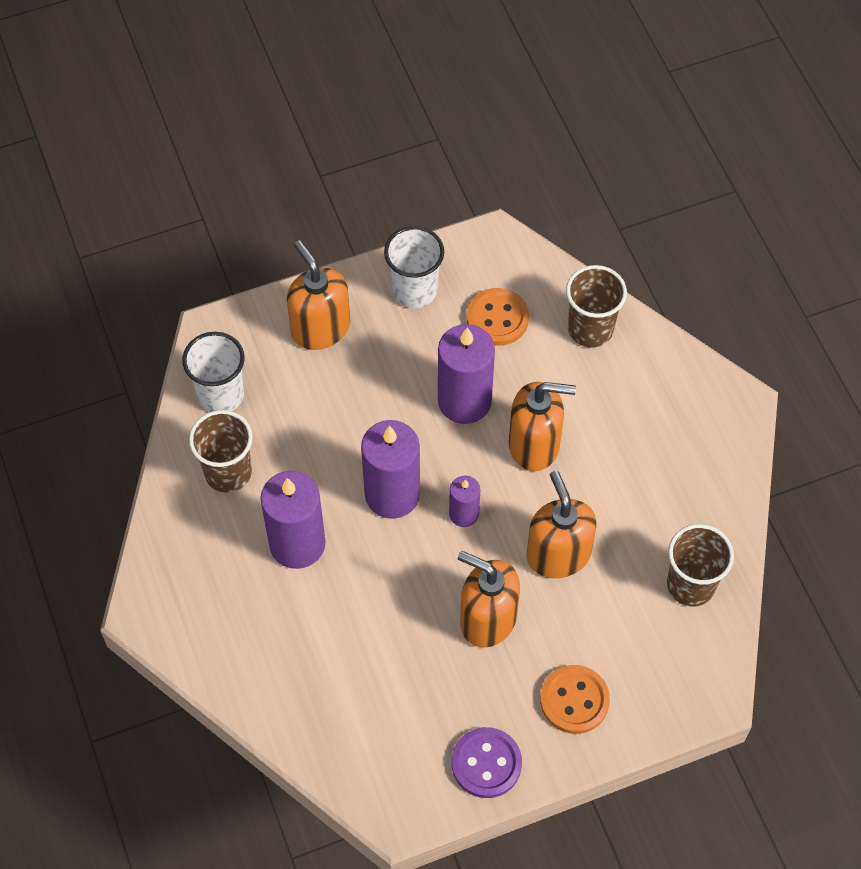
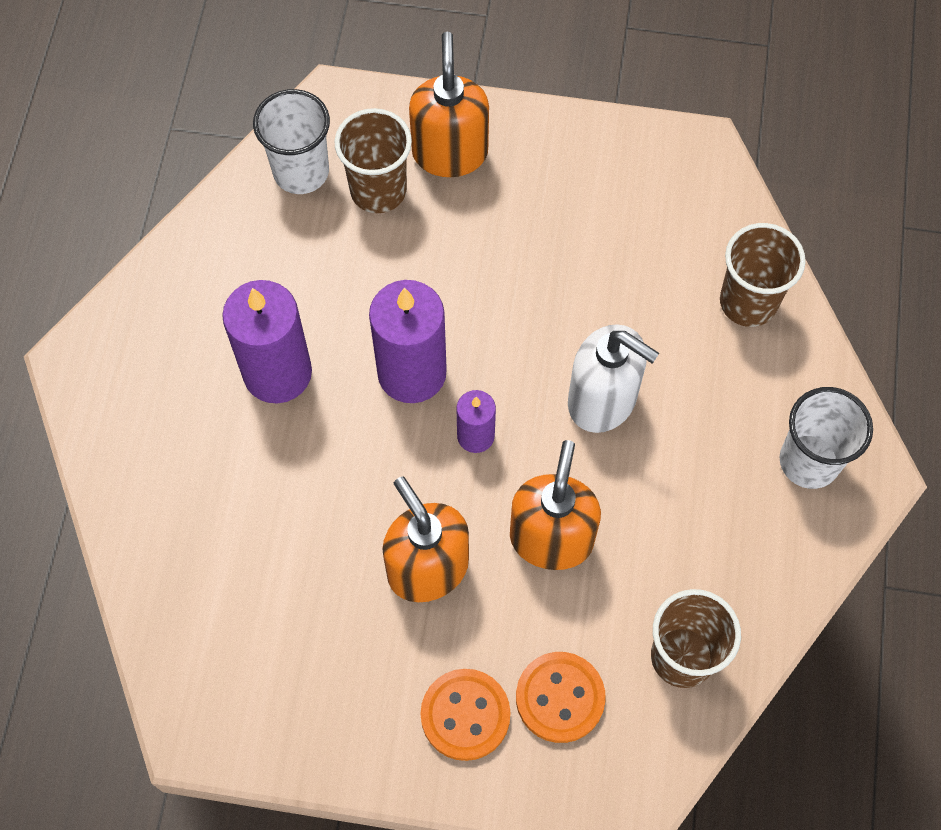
camera: 30 degrees right, 5 degrees up
brown cup [189,410,253,493] -> brown cup moved to [334,108,412,213]
white cup [384,226,444,308] -> white cup moved to [780,387,873,489]
purple candle [438,324,495,424] -> none
purple button [452,727,522,798] -> none
orange button [467,288,529,346] -> orange button moved to [516,652,606,743]
orange soap dispenser [509,382,576,471] -> white soap dispenser [568,324,659,433]

